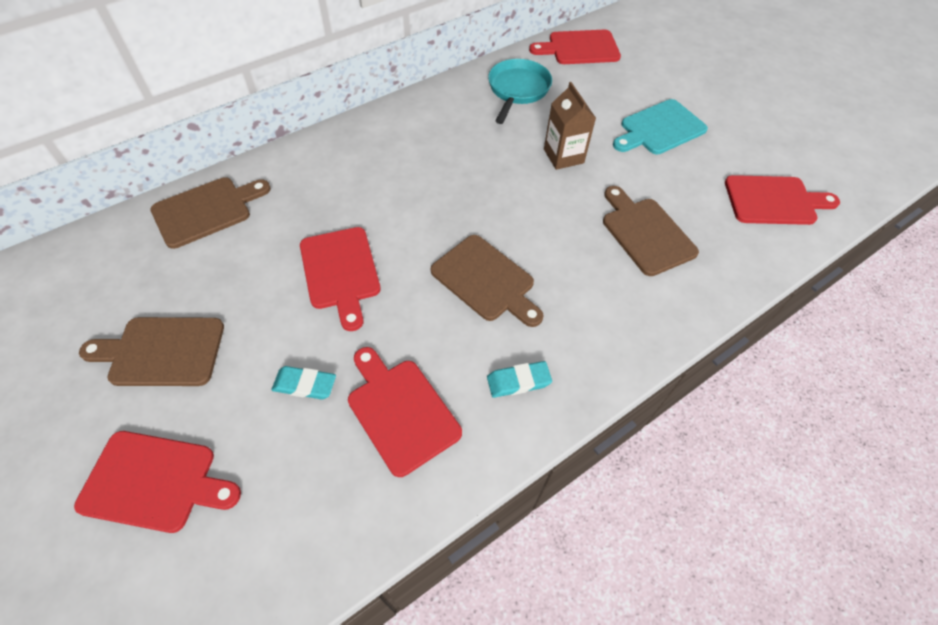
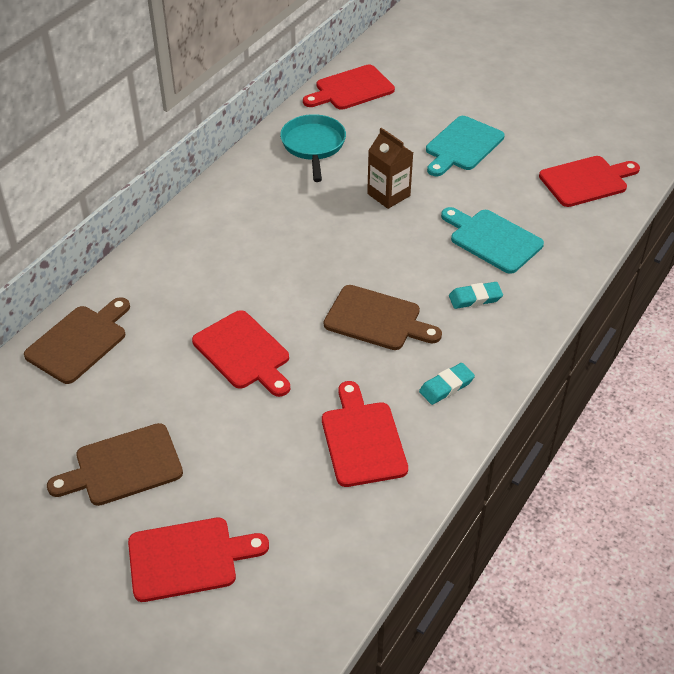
camera: 20 degrees left, 10 degrees down
turquoise eraser [271,366,336,399] -> turquoise eraser moved to [449,282,503,309]
red cutting board [348,347,462,477] -> red cutting board turned 45 degrees clockwise [322,381,408,487]
brown cutting board [603,186,699,276] -> turquoise cutting board [441,207,544,274]

